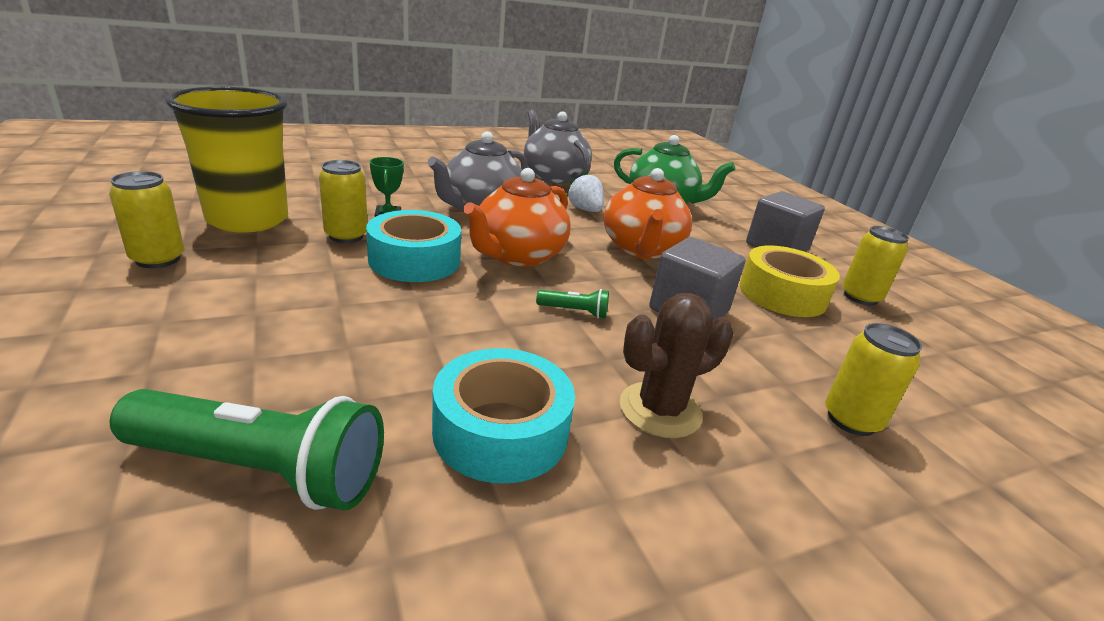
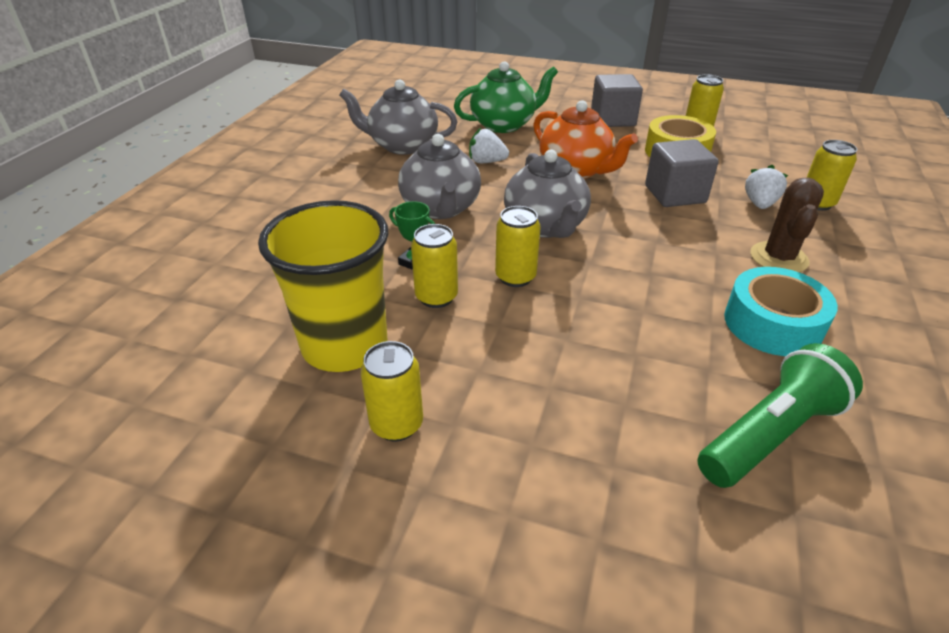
camera: 45 degrees left, 10 degrees up
turquoise tape [366,210,461,282] -> yellow can [495,206,541,287]
orange teapot [463,168,571,267] -> grey teapot [504,149,591,238]
green flashlight [536,289,609,319] -> none
none -> white strawberry [745,165,788,209]

